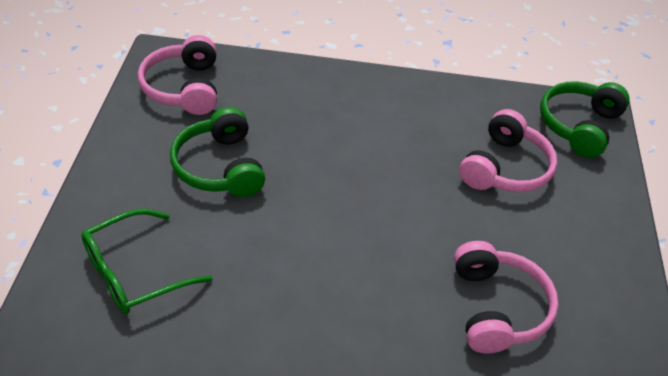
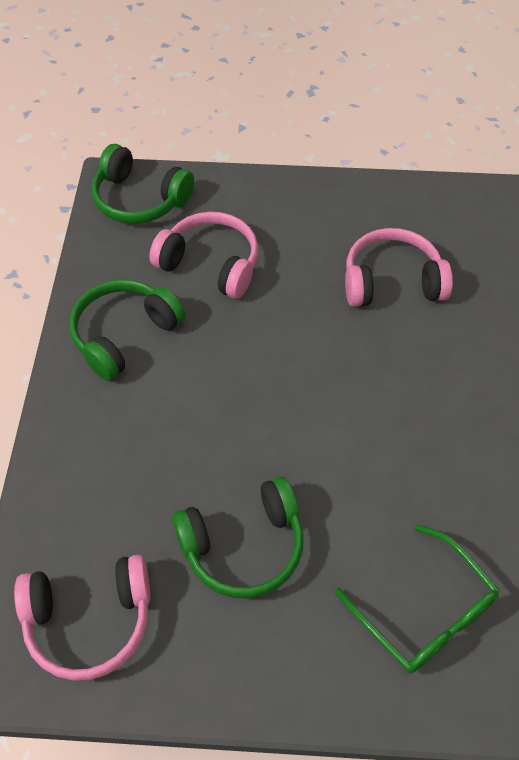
camera: 90 degrees left, 10 degrees up
none -> green headphones [69,279,185,381]

